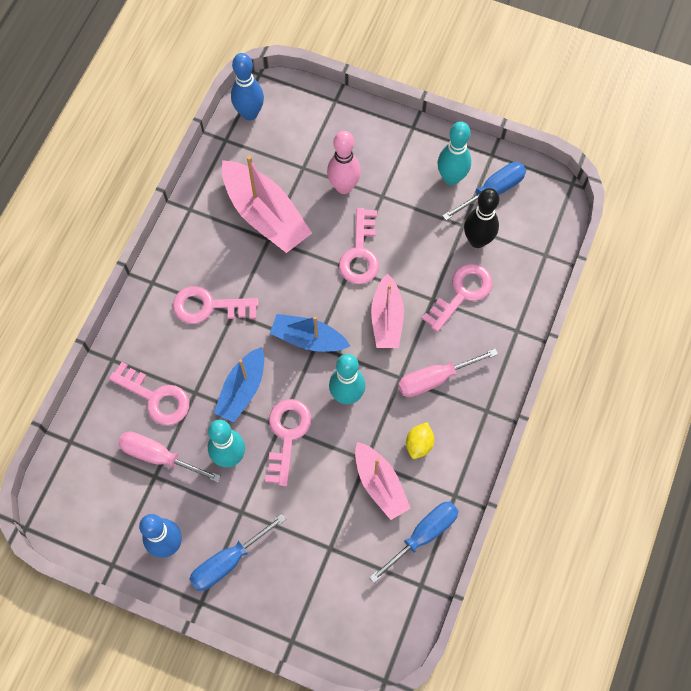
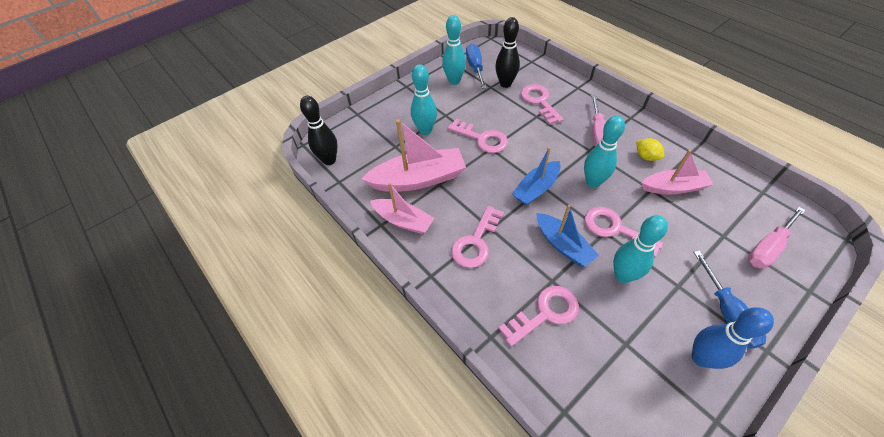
camera: 60 degrees left, 15 degrees down
pink screwdriver [118,431,221,483] -> pink screwdriver moved to [748,207,805,269]
blue bowling pin [231,53,264,121] -> black bowling pin [300,96,338,165]
pink bowling pin [327,131,361,194] -> turquoise bowling pin [411,64,437,135]
blue screwdriver [369,501,458,583] -> none
pink boat [371,274,404,348] -> pink boat moved to [370,183,434,234]

